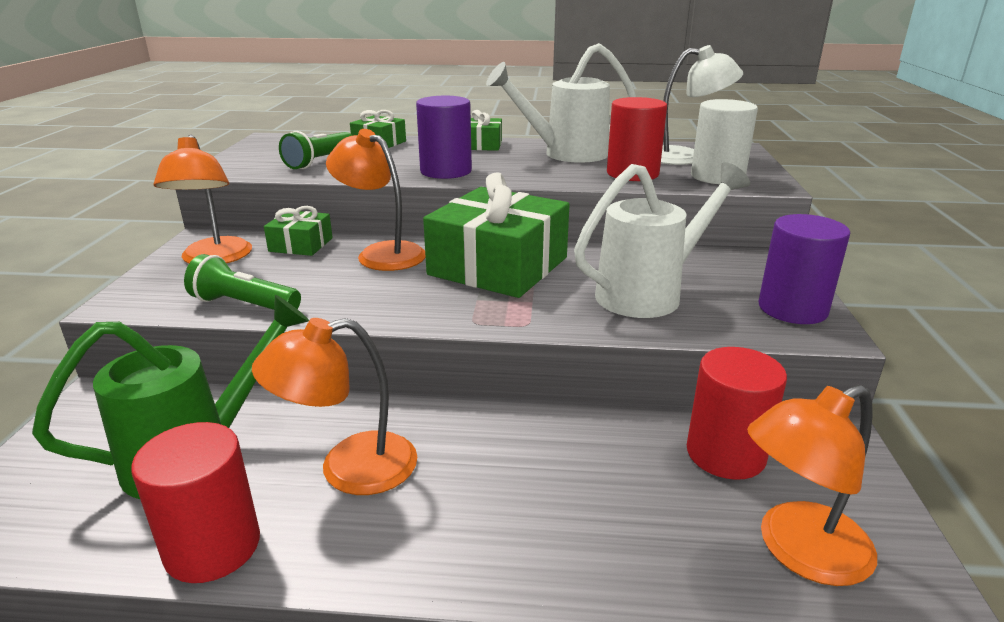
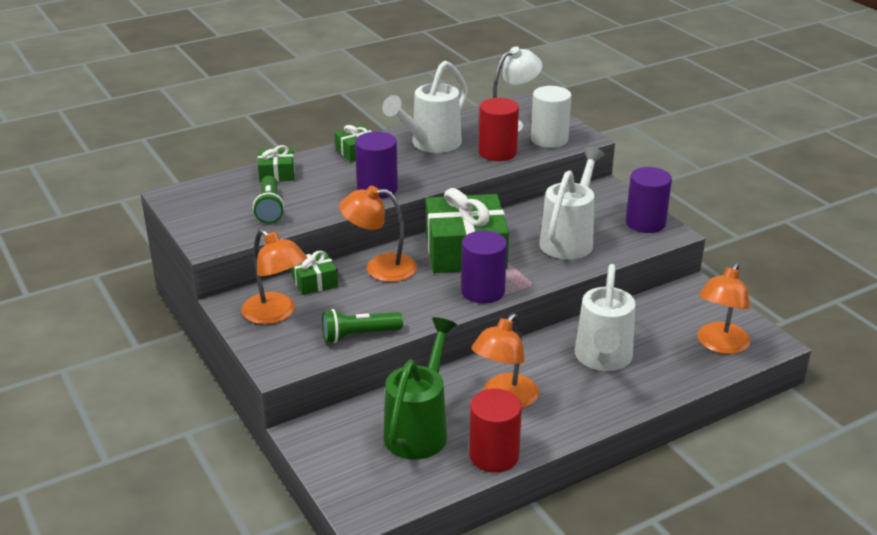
camera: 35 degrees left, 5 degrees up
red cylinder [687,347,787,480] -> none
none -> purple cylinder [461,231,507,304]
none -> white watering can [575,264,635,371]

